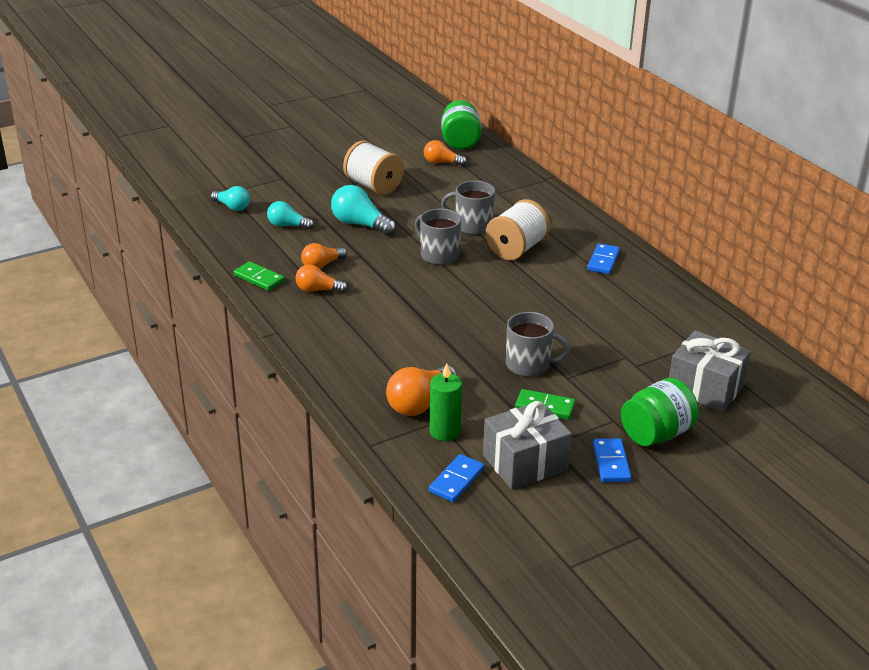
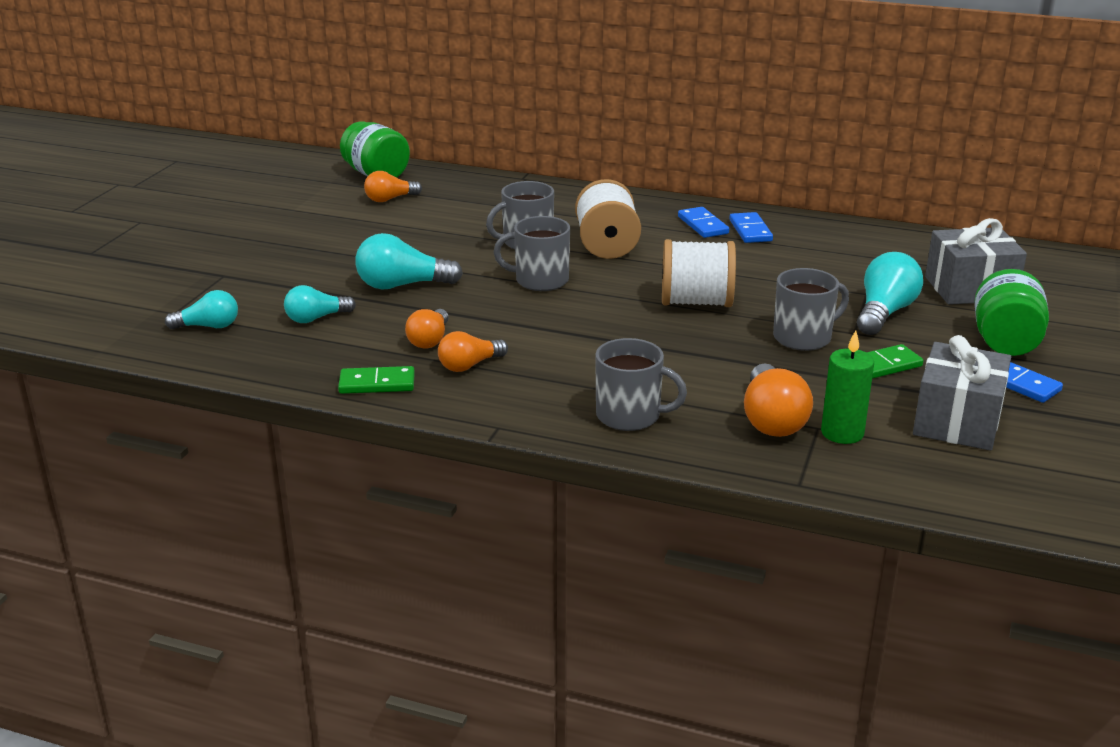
camera: 40 degrees left, 5 degrees down
white spool [343,140,404,195] -> white spool moved to [662,239,736,307]
blue domino [429,454,484,502] -> blue domino moved to [729,212,773,243]
none -> grey mug [595,338,687,431]
none -> turquoise light bulb [857,252,923,335]

